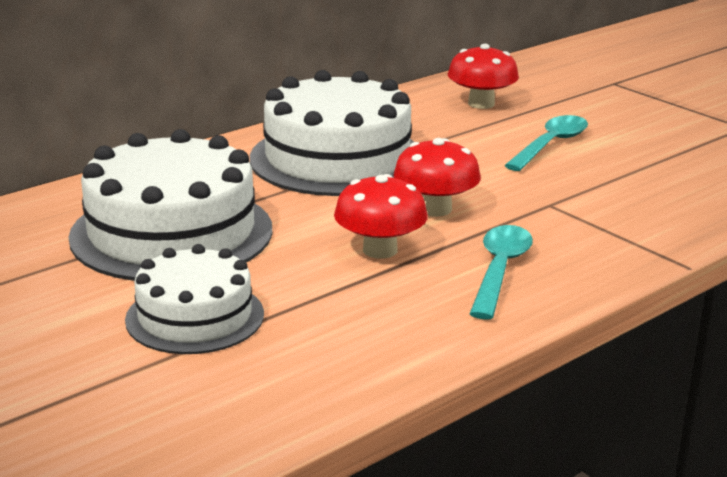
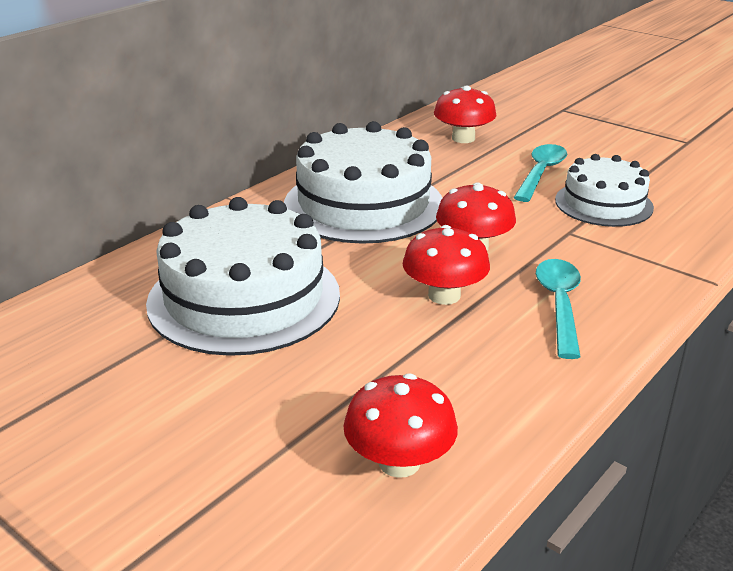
camera: 10 degrees left, 5 degrees up
white cake [125,244,264,354] -> white cake moved to [555,154,654,227]
none -> red mushroom [343,374,458,478]

